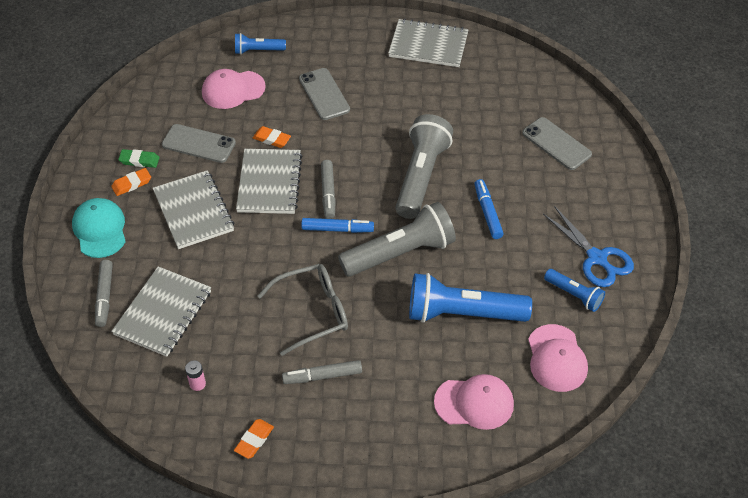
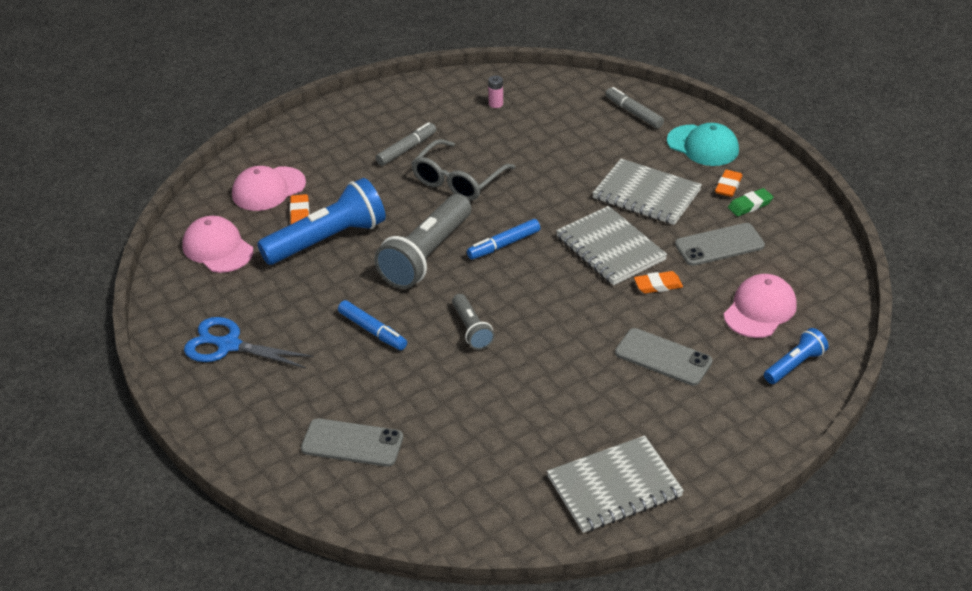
camera: 145 degrees right, 10 degrees down
grey notebook [111,266,211,357] -> none
orange eraser [234,419,274,459] -> orange eraser moved to [290,194,310,224]
grey marker [321,160,336,219] -> none
grey flashlight [395,114,453,219] -> grey flashlight [452,294,495,350], size x0.52
blue flashlight [544,269,605,312] -> none

